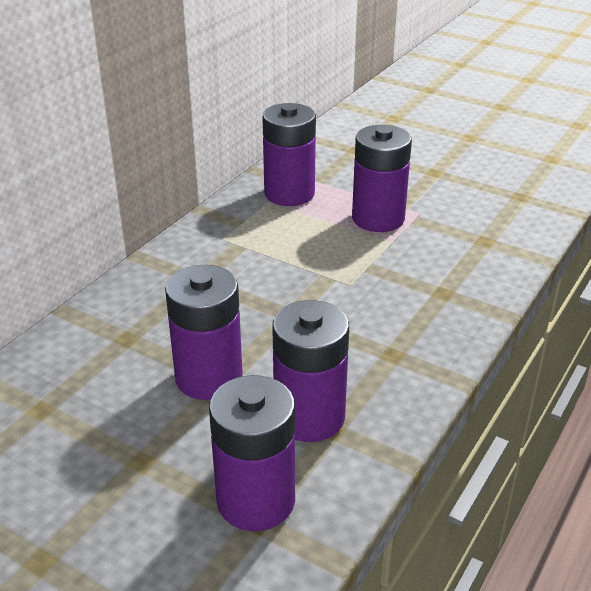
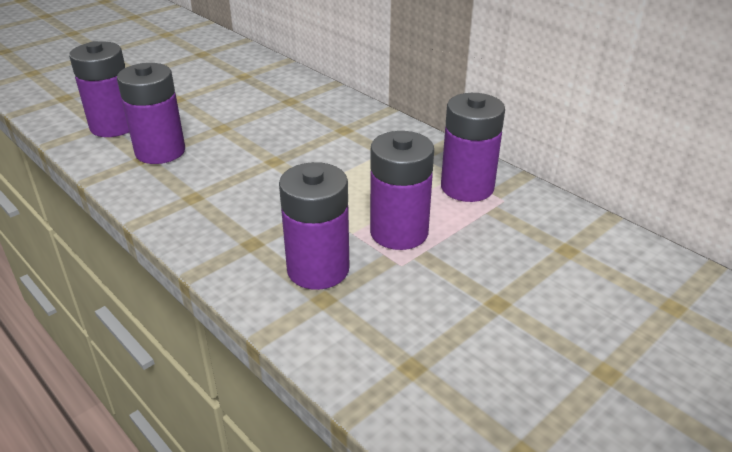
camera: 105 degrees right, 0 degrees up
purple battery [165,265,243,400] -> purple battery moved to [279,162,349,290]

